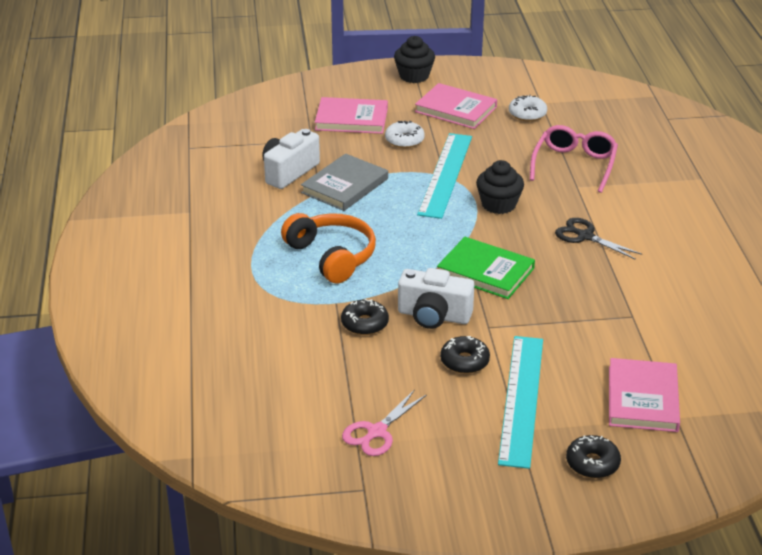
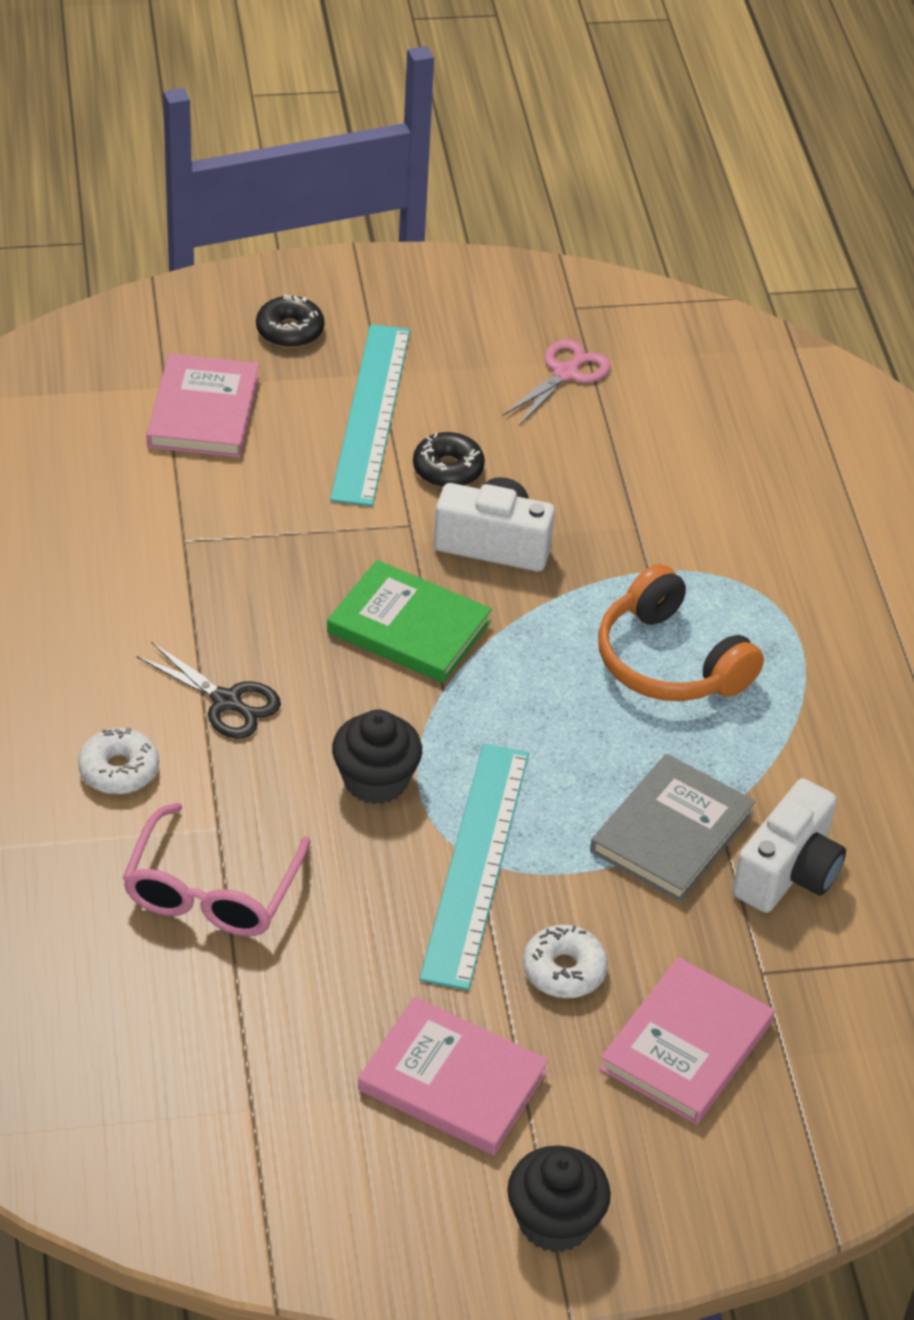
camera: 175 degrees right, 10 degrees up
pink book [315,97,388,134] -> pink book turned 60 degrees counterclockwise [599,957,775,1124]
black donut [341,299,389,335] -> none
white donut [509,95,547,121] -> white donut moved to [78,728,159,795]

